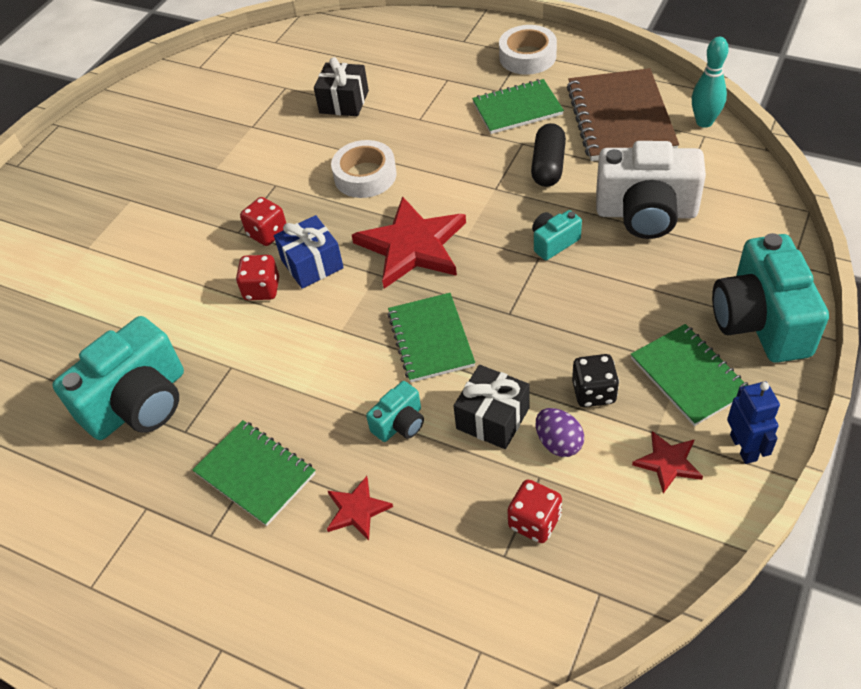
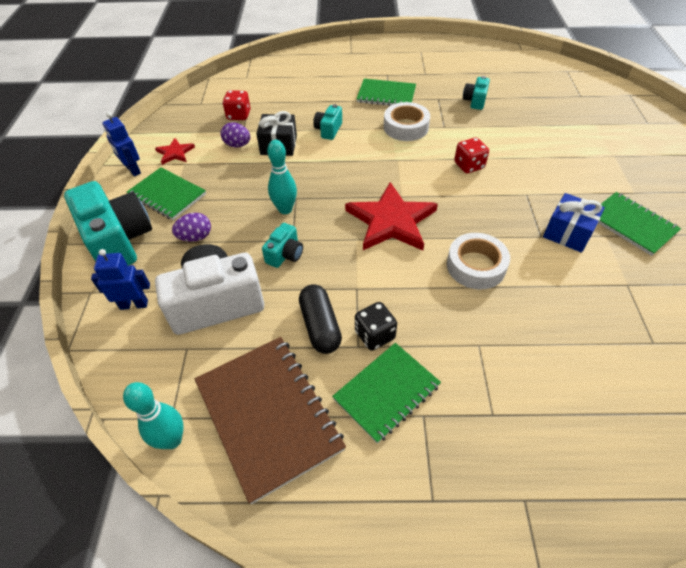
camera: 150 degrees right, 0 degrees up
turquoise camera [52,316,184,440] -> turquoise camera [463,76,490,110], size x0.48
red dice [240,197,286,246] -> none
blue gift [274,215,344,289] -> blue gift moved to [543,193,605,253]
black gift [314,57,369,116] -> none
red star [327,476,393,540] -> none
green notebook [387,293,475,383] -> green notebook moved to [598,192,681,256]
white tape [499,25,557,75] -> white tape moved to [384,102,430,141]
black dice [572,354,619,407] -> black dice moved to [355,302,397,351]
none -> blue robot [91,249,150,310]
none -> purple egg [172,213,211,242]
none -> turquoise bowling pin [267,140,297,214]

